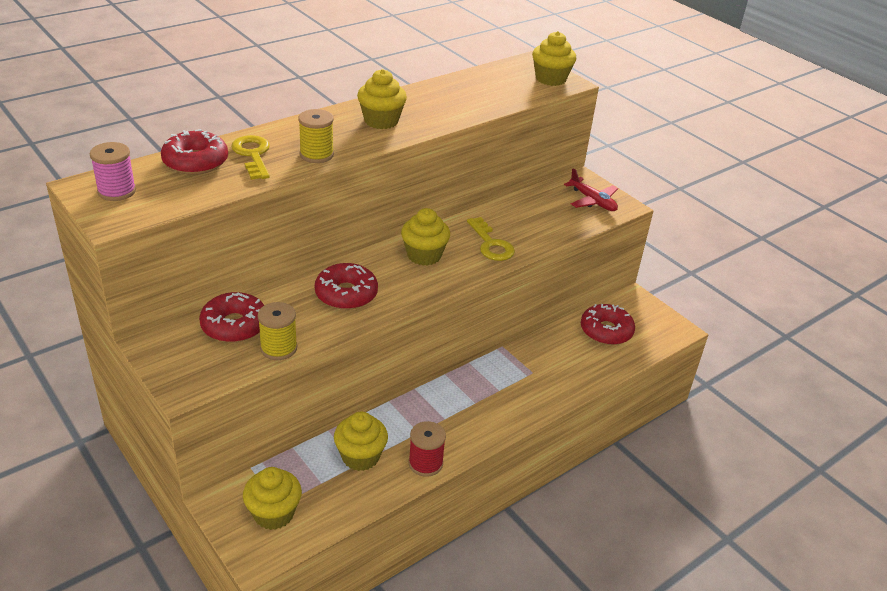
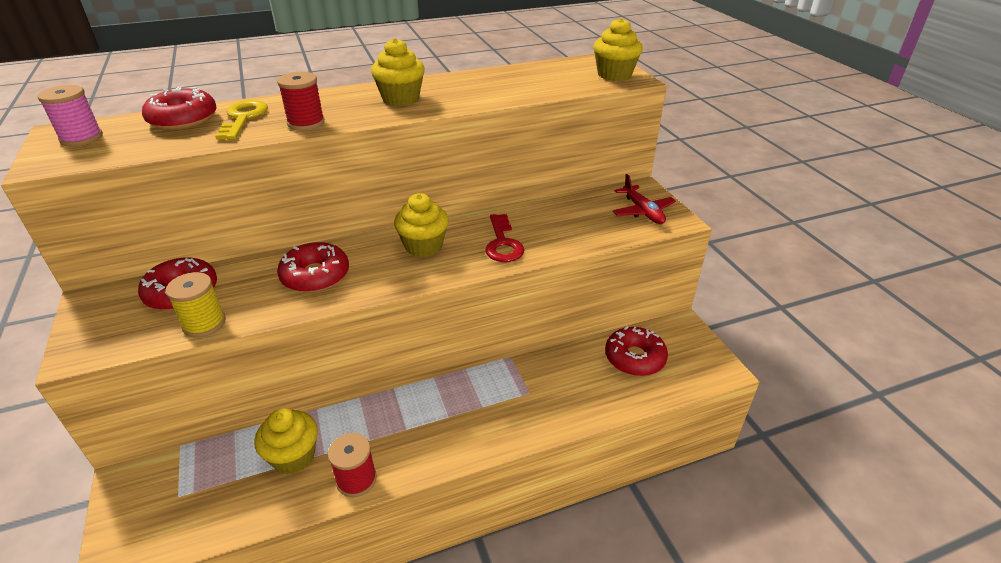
camera: 20 degrees right, 0 degrees up
yellow cupcake [243,467,302,530] -> none
yellow spool [298,109,334,163] -> red spool [277,72,325,131]
yellow key [467,217,515,261] -> red key [485,214,524,262]

